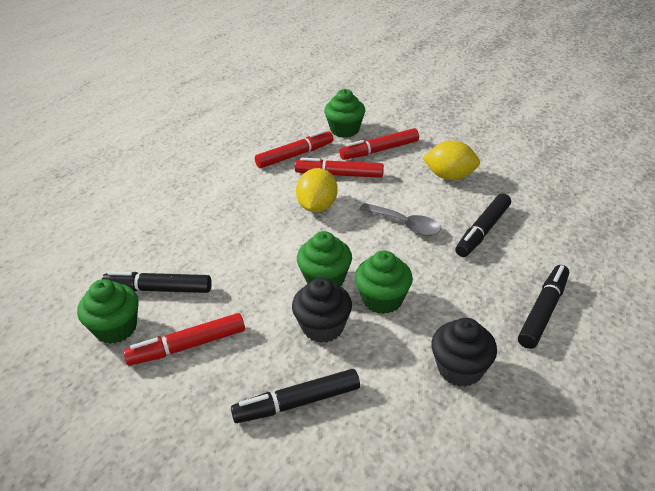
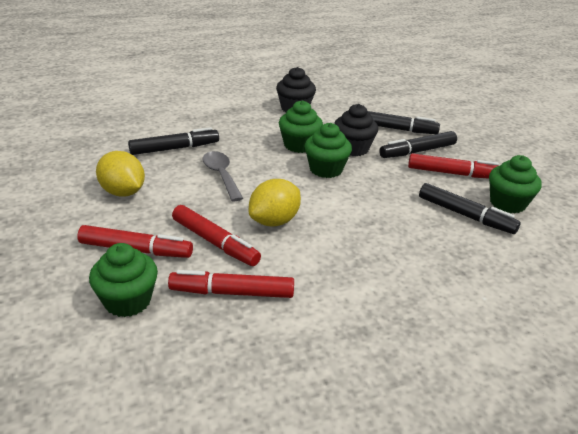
camera: 150 degrees left, 5 degrees down
black marker [518,265,569,349] -> black marker moved to [379,131,457,158]

